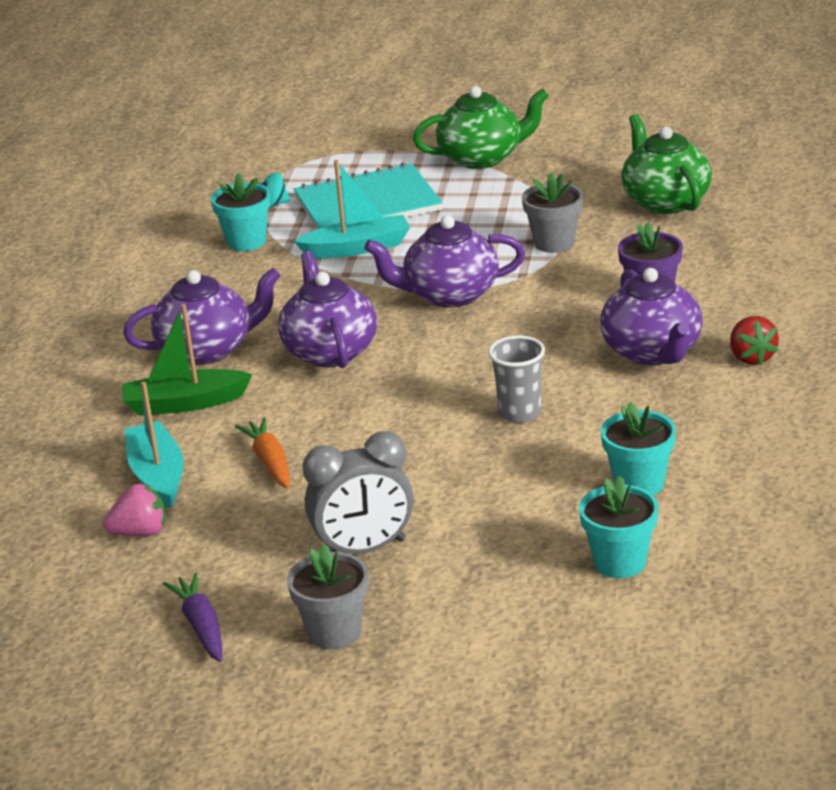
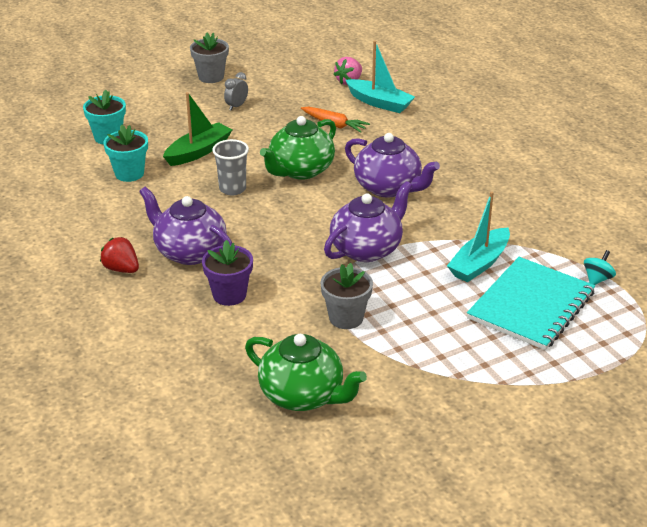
camera: 140 degrees right, 5 degrees up
green boat [122,304,253,416] -> green boat moved to [163,92,232,166]
purple teapot [123,268,281,365] -> none
purple carrot [163,572,222,662] -> none
turquoise flower pot [211,173,271,251] -> none
grey clock [302,431,414,554] -> grey clock [224,72,248,111], size x0.51
green teapot [413,86,549,169] -> green teapot moved to [260,116,336,180]

